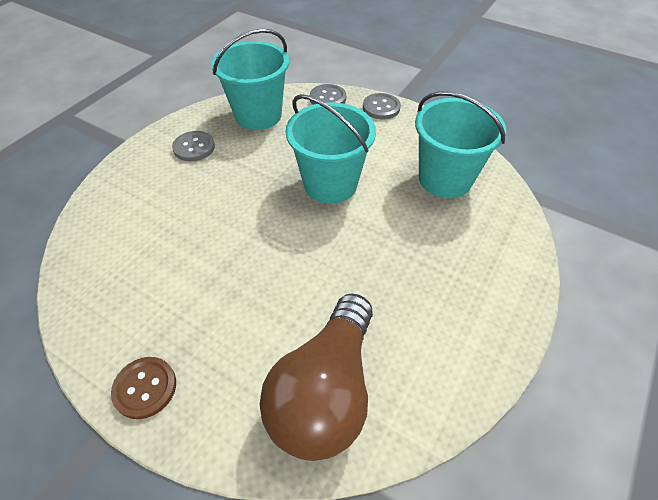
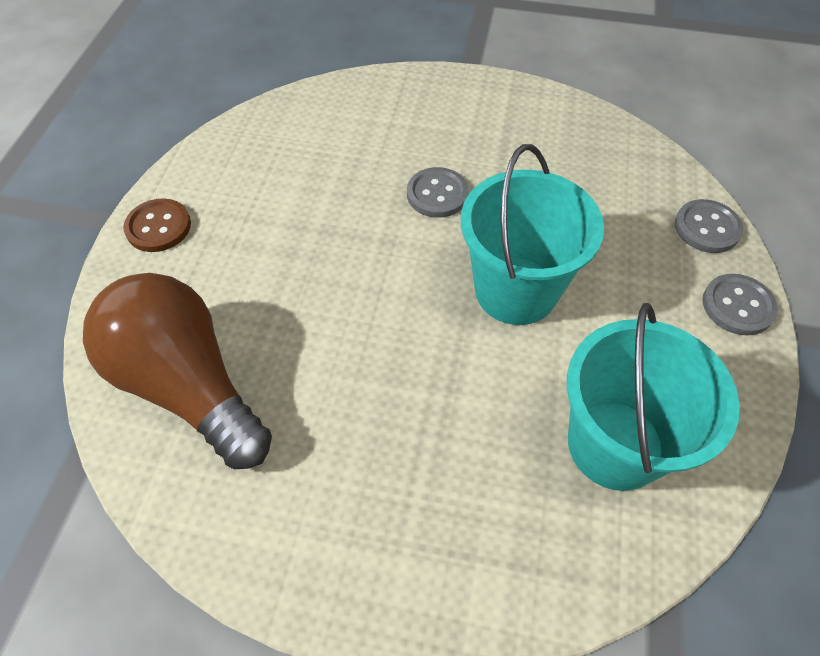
camera: 70 degrees right, 5 degrees up
grey button [172,131,215,162] -> grey button moved to [407,167,469,218]
turquoise bucket [211,29,289,130] -> none
brown light bulb [259,293,373,461] -> brown light bulb turned 45 degrees clockwise [83,273,272,469]

